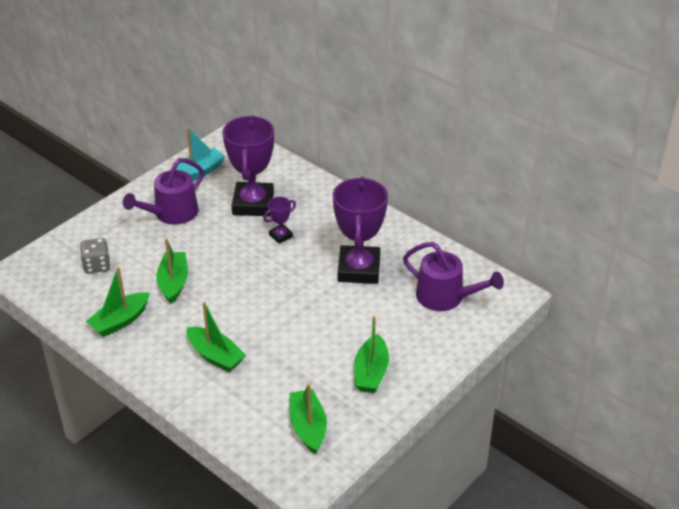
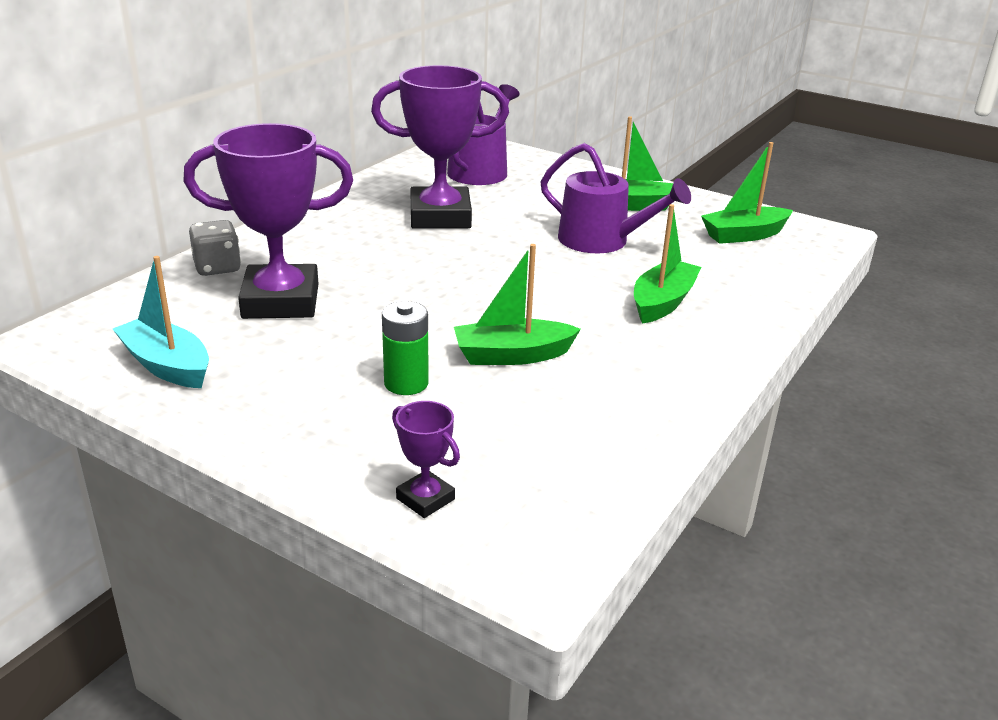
camera: 100 degrees left, 10 degrees down
grey dice [80,238,111,273] -> grey dice moved to [189,220,241,276]
green boat [86,267,149,337] -> none
purple watering can [123,158,204,225] -> purple watering can moved to [540,143,691,253]
purple trophy [263,197,296,244] -> purple trophy moved to [392,401,460,518]
none -> green battery [382,301,429,395]

